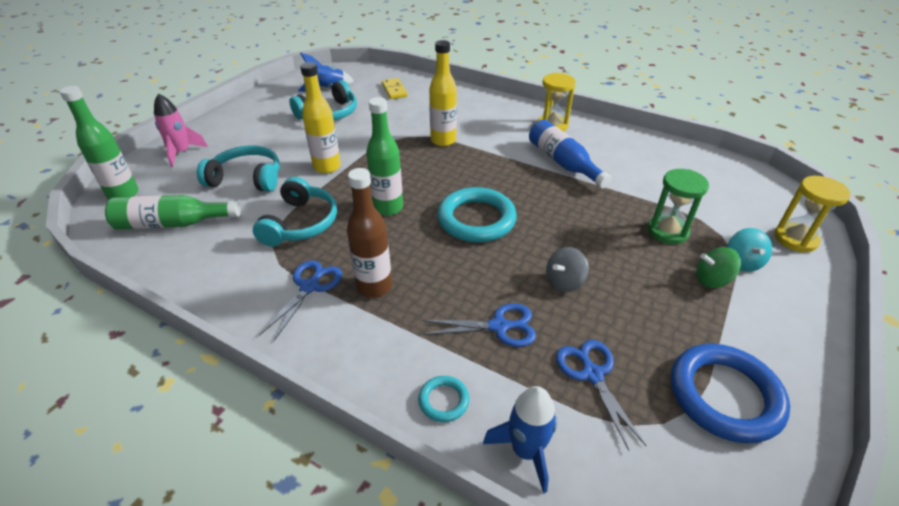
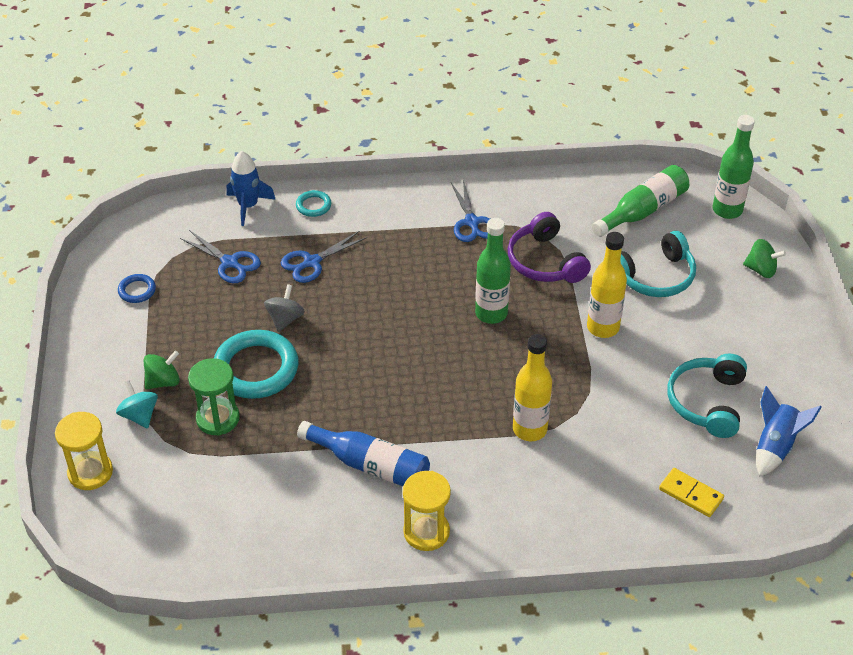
camera: 145 degrees right, 5 degrees up
pink rocket [154,93,208,167] -> green spinning top [743,239,786,278]
turquoise headphones [253,177,337,247] -> purple headphones [508,212,591,283]
brown bottle [347,168,392,298] -> none
turquoise ring [437,187,517,242] -> turquoise ring moved to [214,330,299,399]
blue ring [671,344,790,444] -> blue ring [118,274,156,303], size x0.46

